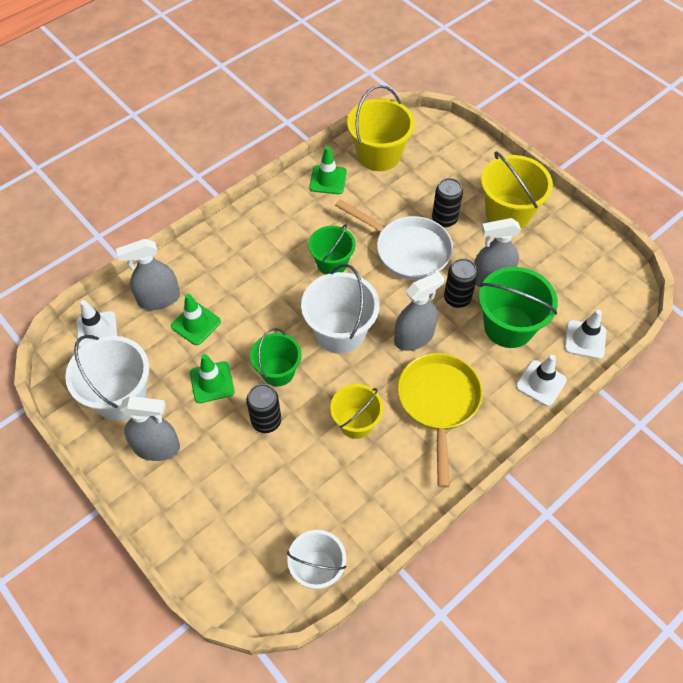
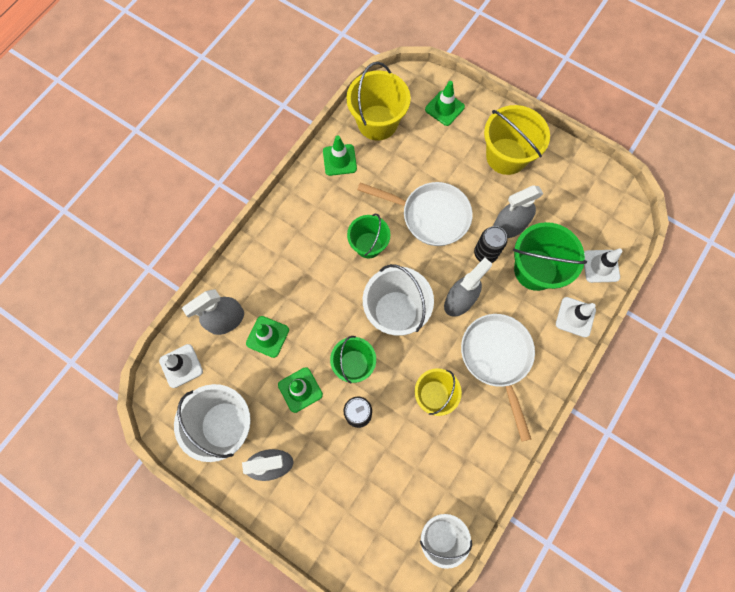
camera: 15 degrees left, 15 degrees up
yellow pan [398,353,483,488] -> white pan [461,314,535,441]
black can [432,178,463,227] -> none
none -> green traffic cone [425,81,465,126]

